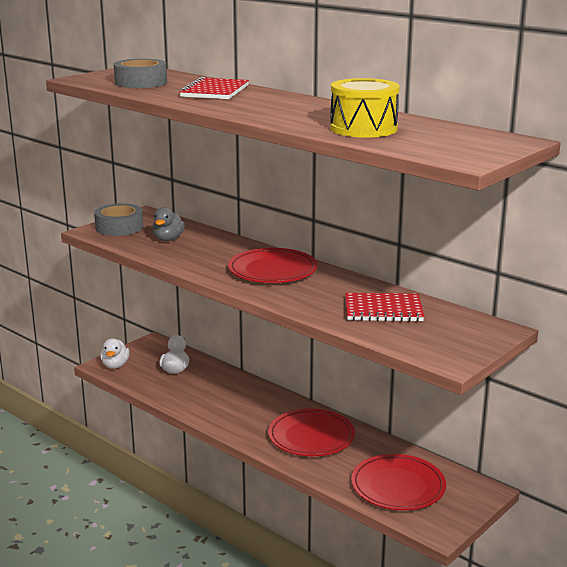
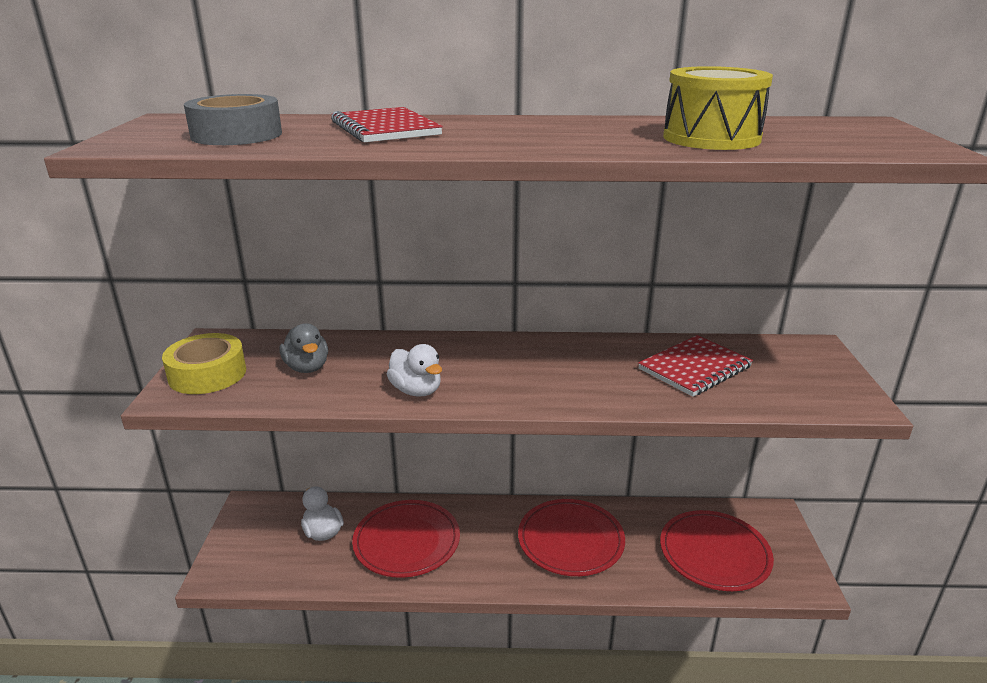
camera: 40 degrees left, 5 degrees up
grey tape [94,203,143,236] -> yellow tape [162,333,246,394]
white duck [100,338,130,369] -> white duck moved to [387,344,442,396]
red plate [228,248,318,283] -> red plate moved to [352,500,460,578]

